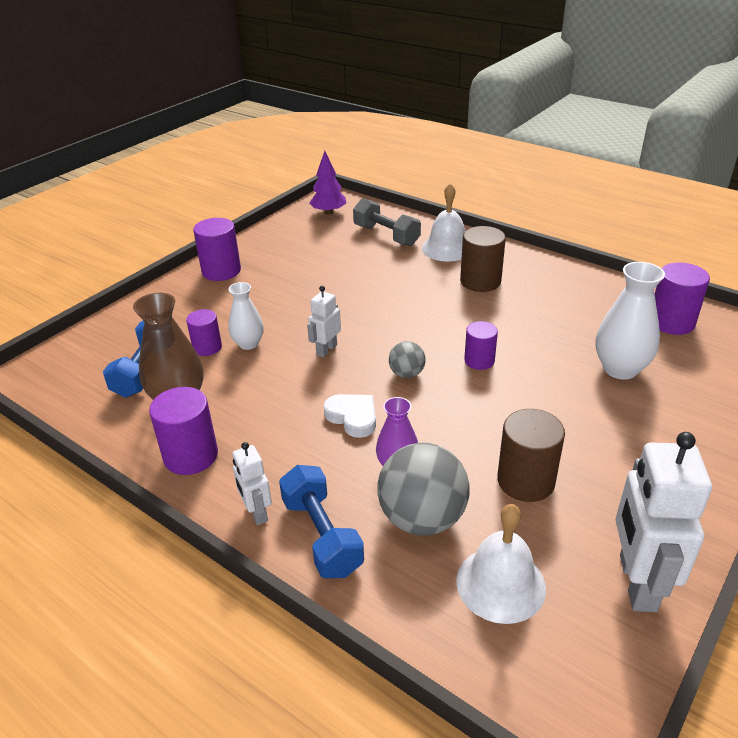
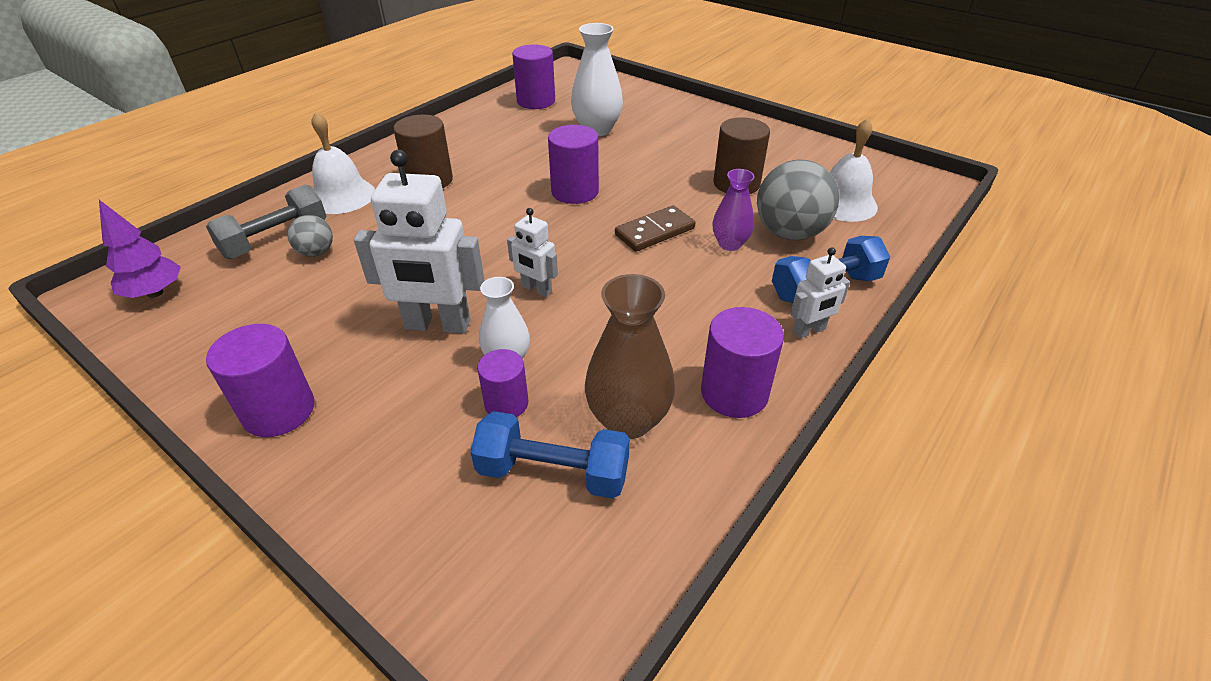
camera: 90 degrees left, 5 degrees up
white heart [324,394,376,438] -> none
grey ball [389,341,426,378] -> grey ball moved to [288,215,333,257]
purple cylinder [464,321,498,370] -> purple cylinder [548,125,599,204], size x1.56
white robot [615,432,712,612] -> white robot moved to [354,150,484,334]
none -> brown domino [615,205,695,252]

